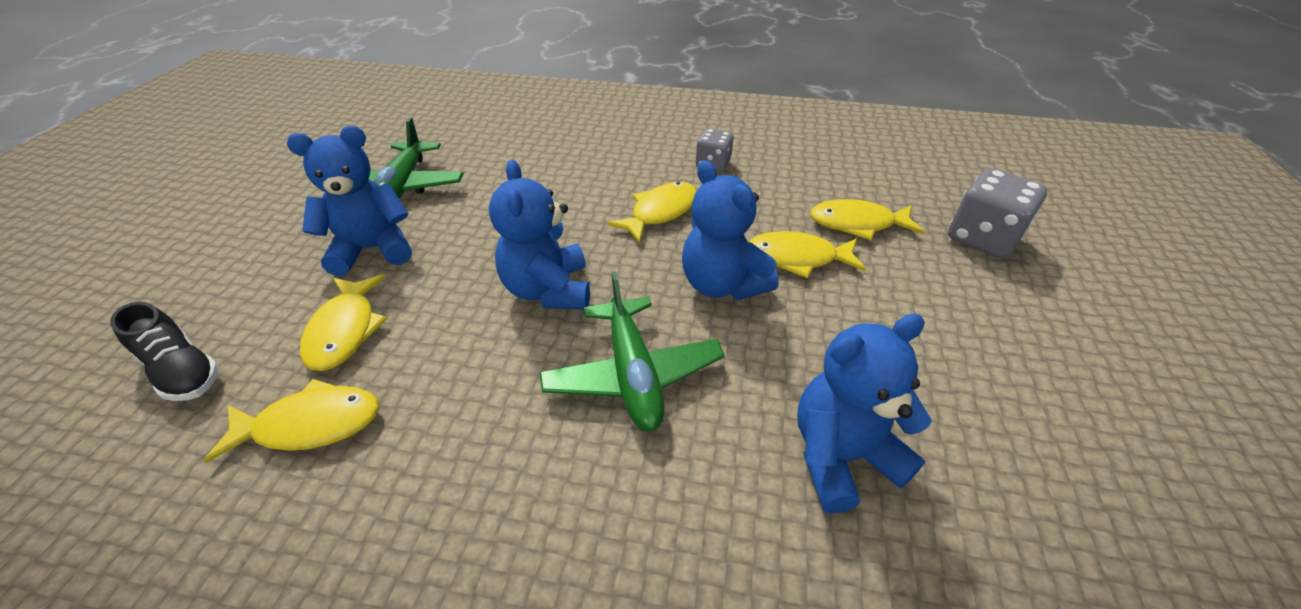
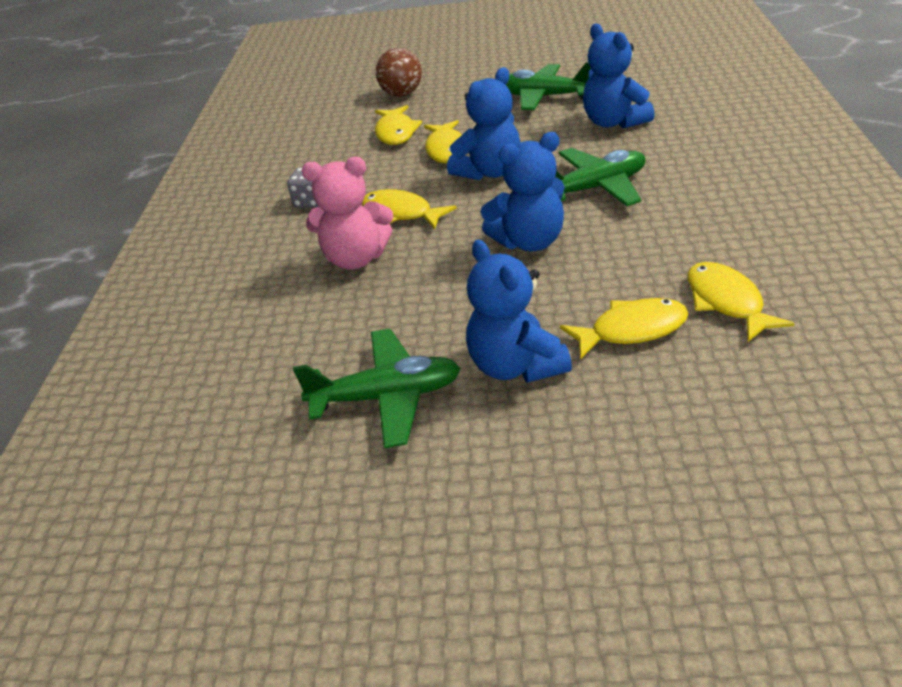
camera: 95 degrees left, 5 degrees down
black shoe [110,302,220,401] -> none
grey dice [948,168,1047,258] -> brown ball [376,48,422,97]
none -> pink teddy bear [301,157,393,270]
none -> green plane [506,62,591,110]

